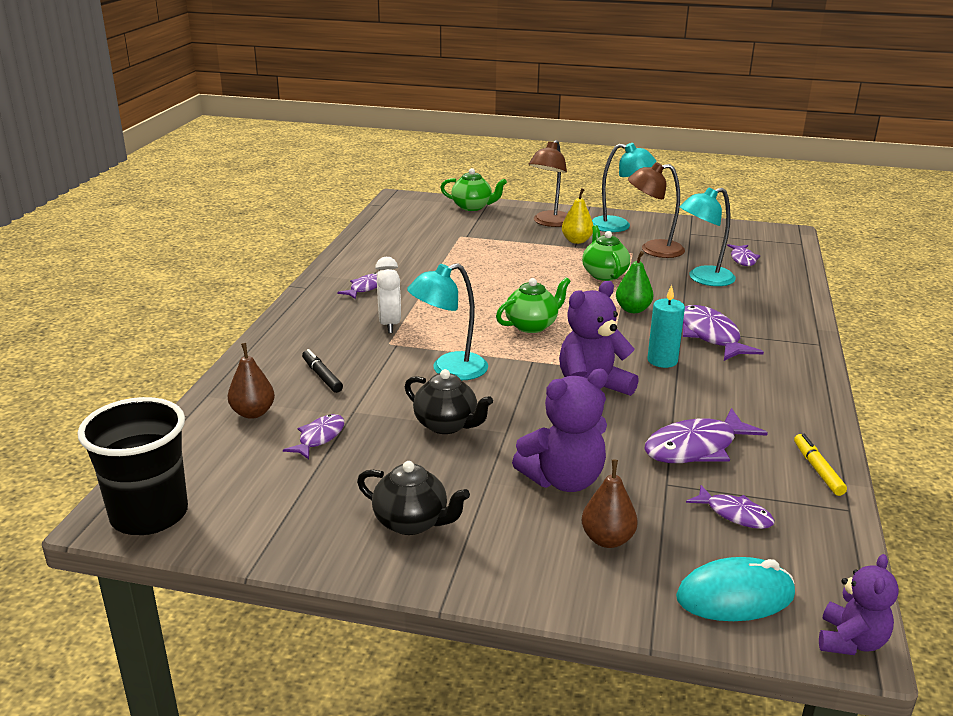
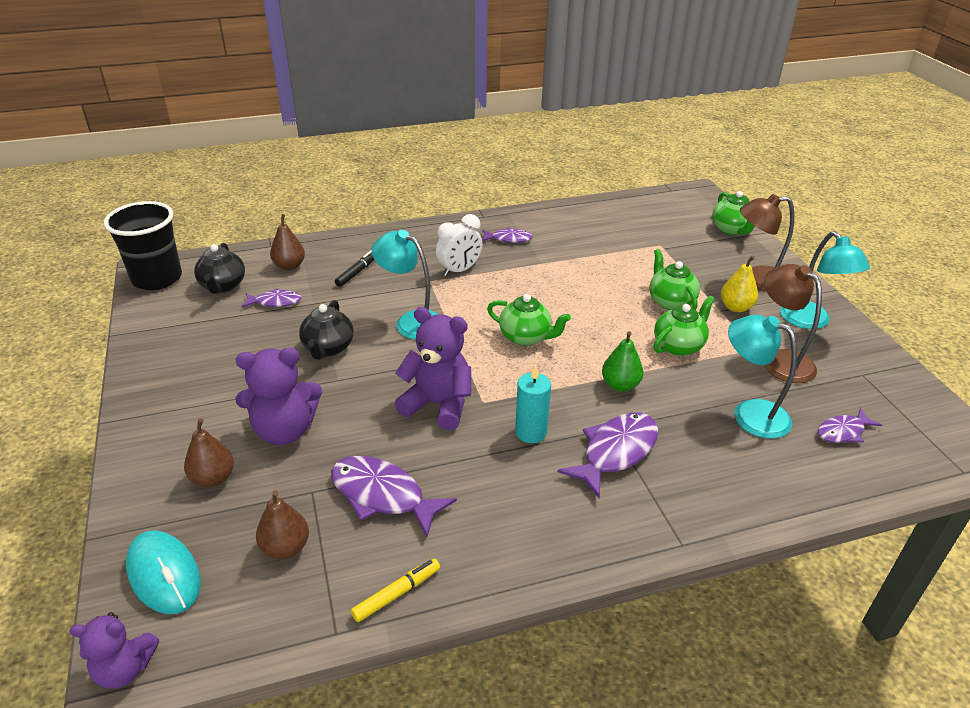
camera: 60 degrees right, 10 degrees up
black teapot [357,461,470,535] -> black teapot moved to [194,243,245,294]
purple teddy bear [512,369,608,492] -> purple teddy bear turned 45 degrees counterclockwise [236,347,322,445]
purple fish [686,485,775,529] -> brown pear [256,490,309,559]
none -> green teapot [649,249,700,310]

